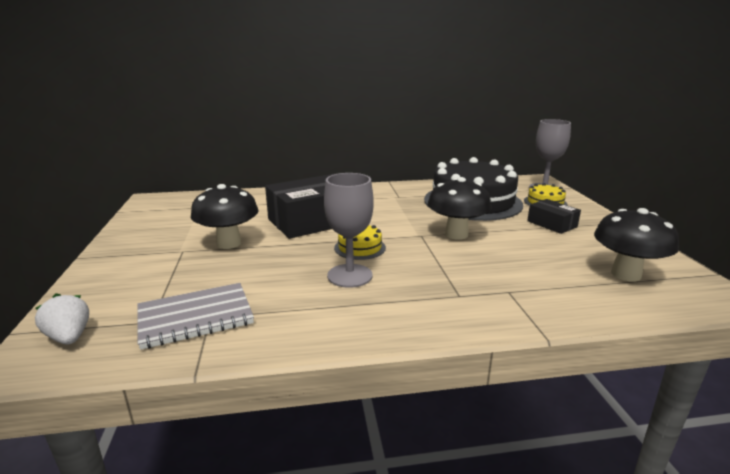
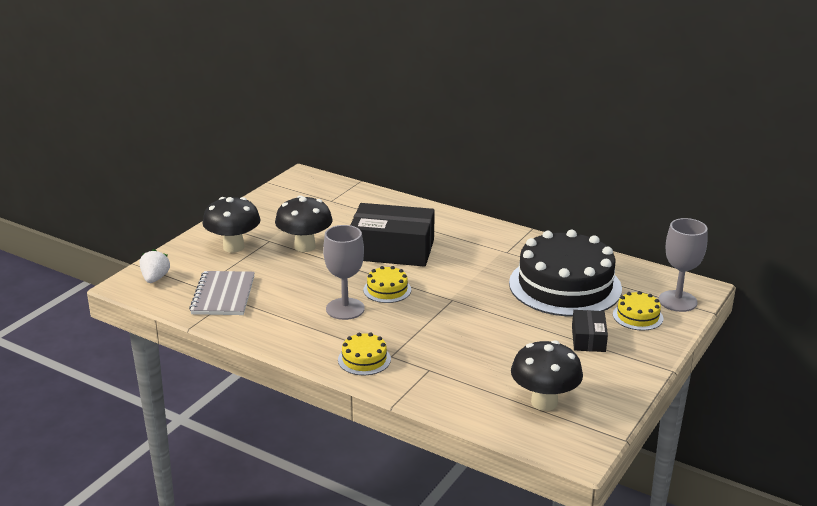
camera: 40 degrees right, 5 degrees up
grey notebook [137,283,254,350] -> grey notebook turned 75 degrees clockwise [189,271,255,315]
black mushroom [428,177,492,240] -> black mushroom moved to [202,197,260,253]
none -> yellow cake [338,333,391,375]

